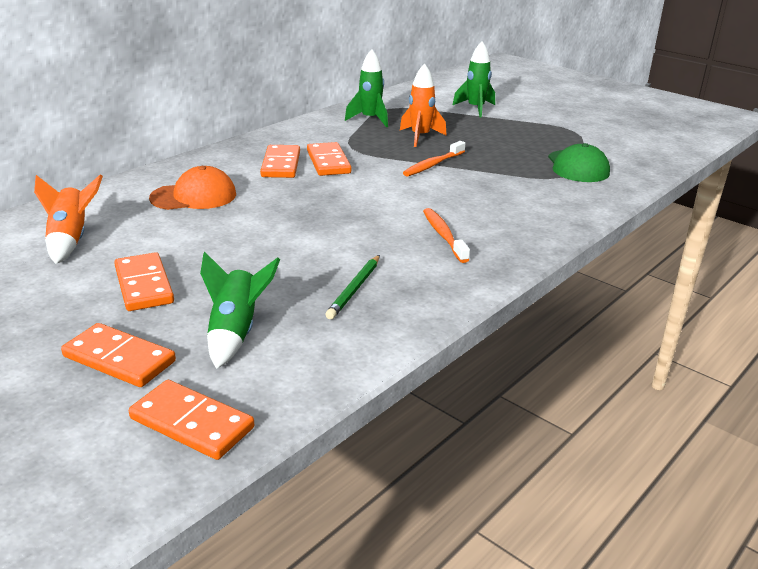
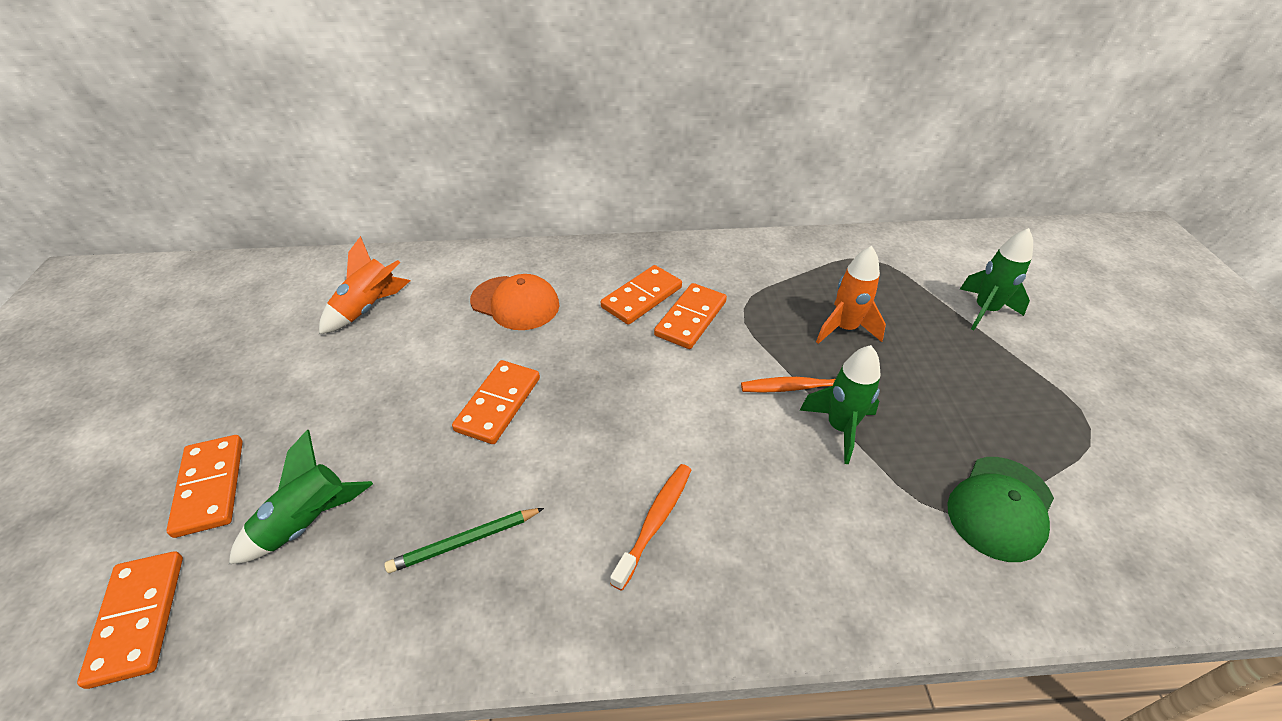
camera: 45 degrees right, 15 degrees up
orange domino [114,252,174,311] -> orange domino moved to [452,360,540,444]
green rocket [345,49,388,127] -> green rocket moved to [799,345,881,464]

